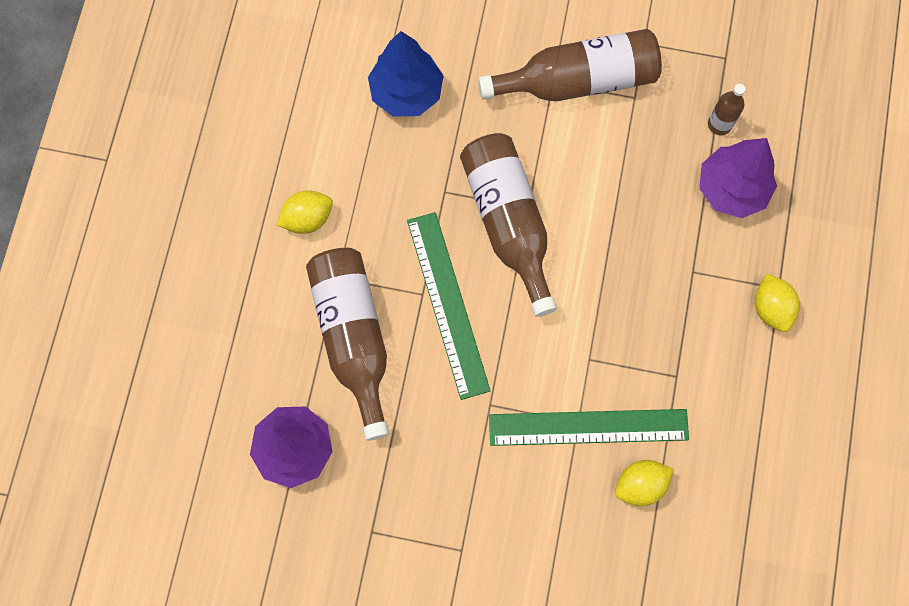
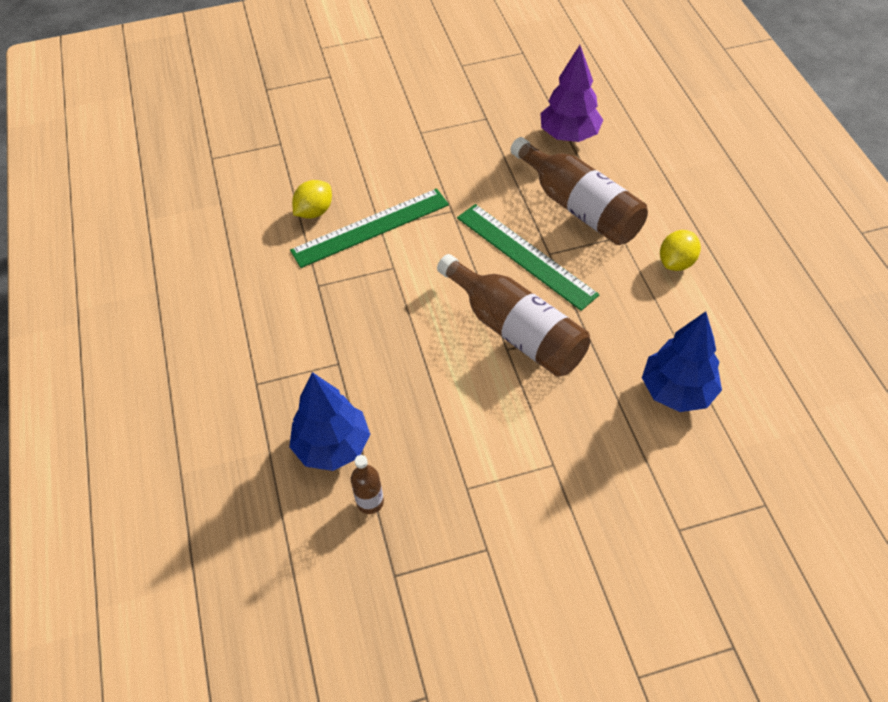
camera: 155 degrees right, 20 degrees down
brown bottle [478,29,662,102] -> none
purple tree [699,138,777,218] -> blue tree [289,372,370,471]
yellow lemon [755,274,800,332] -> none

